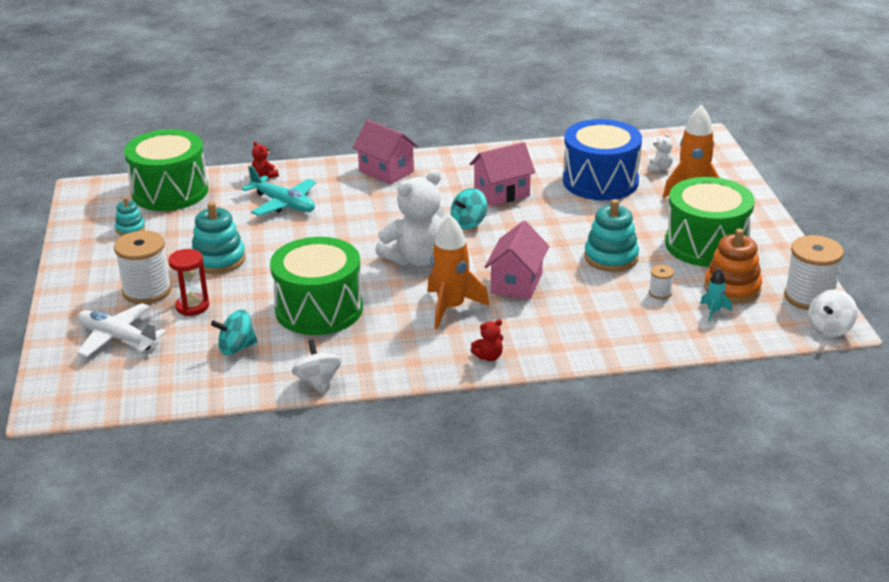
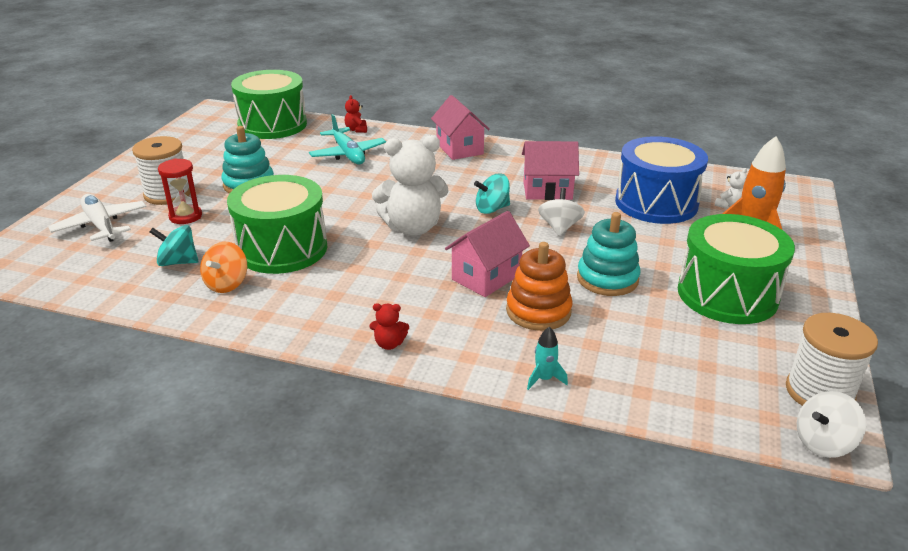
camera: 25 degrees right, 0 degrees up
turquoise stacking toy [115,197,145,236] -> none
white spinning top [292,339,342,394] -> white spinning top moved to [538,188,585,236]
orange rocket [427,215,489,329] -> none
white spool [649,265,674,299] -> none
turquoise rocket [700,268,732,322] -> turquoise rocket moved to [527,327,568,390]
orange stacking toy [704,229,762,304] -> orange stacking toy moved to [506,242,573,331]
none -> orange spinning top [200,242,247,293]

